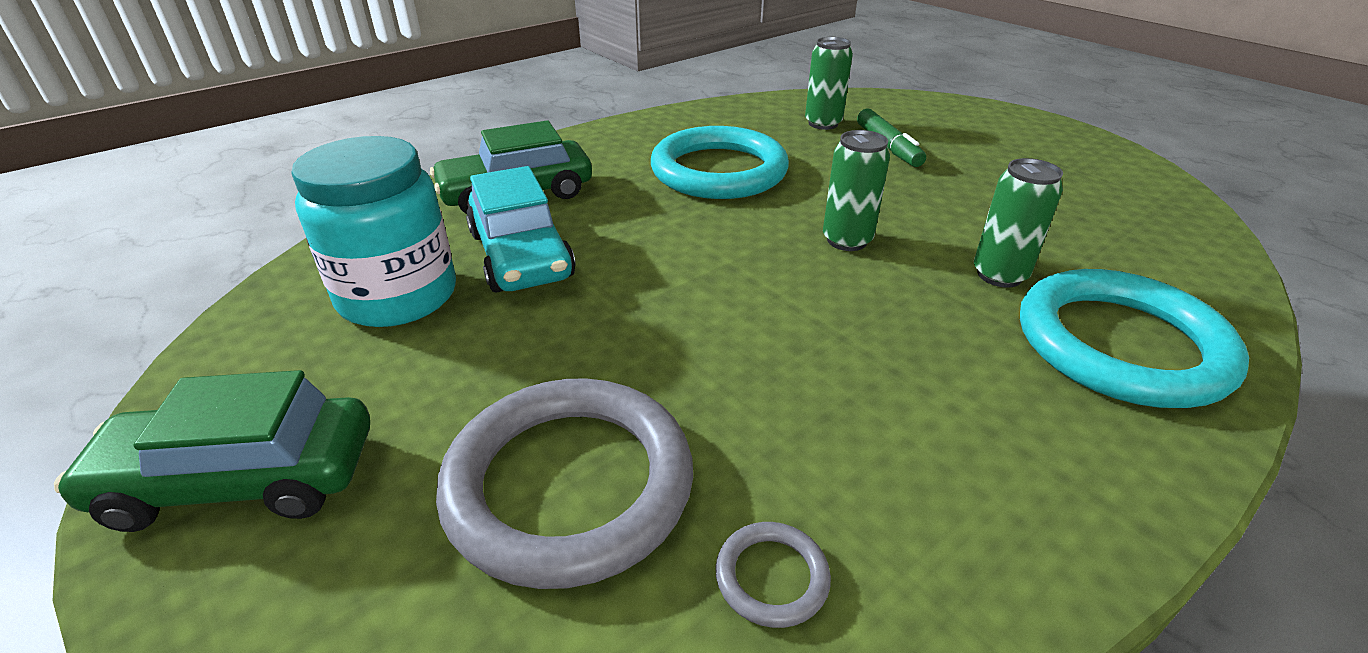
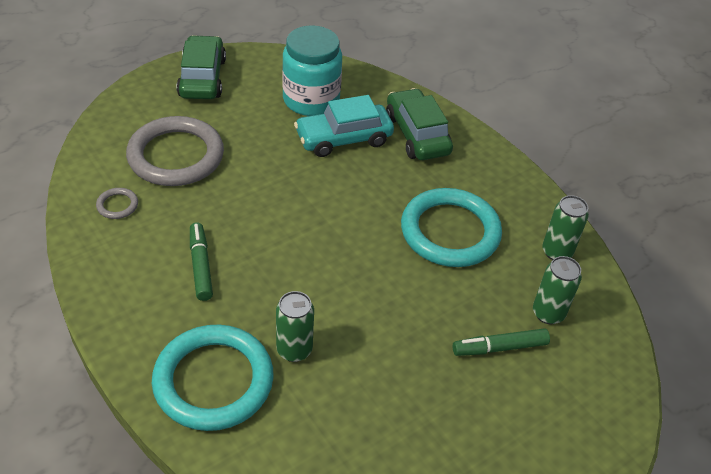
camera: 90 degrees right, 10 degrees up
green can [823,130,890,251] -> green can moved to [542,195,589,260]
none -> green marker [190,222,213,301]

